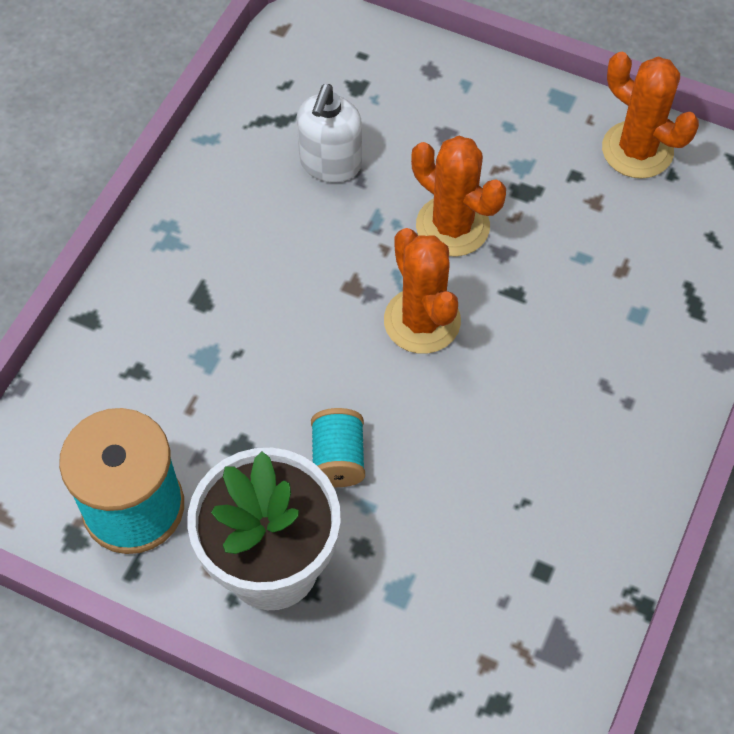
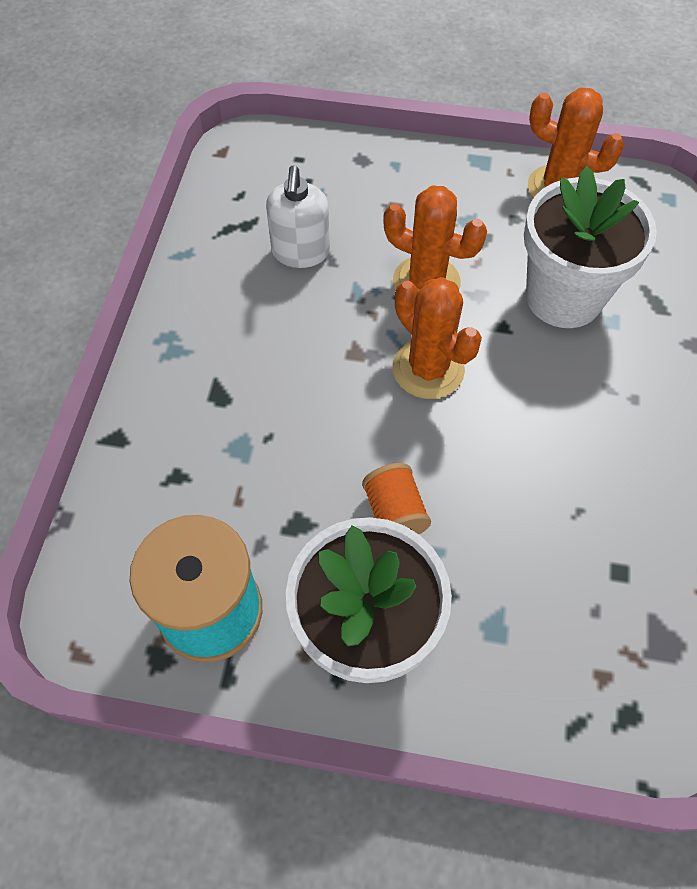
camera: 15 degrees left, 0 degrees up
turquoise spool [311,408,365,487] -> orange spool [362,463,431,534]
none -> white flower pot [524,166,657,328]

